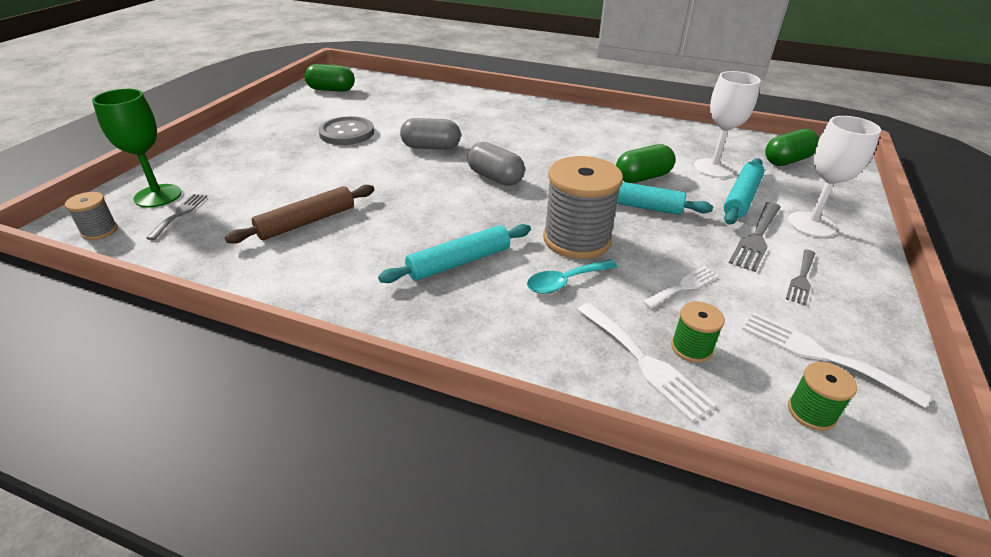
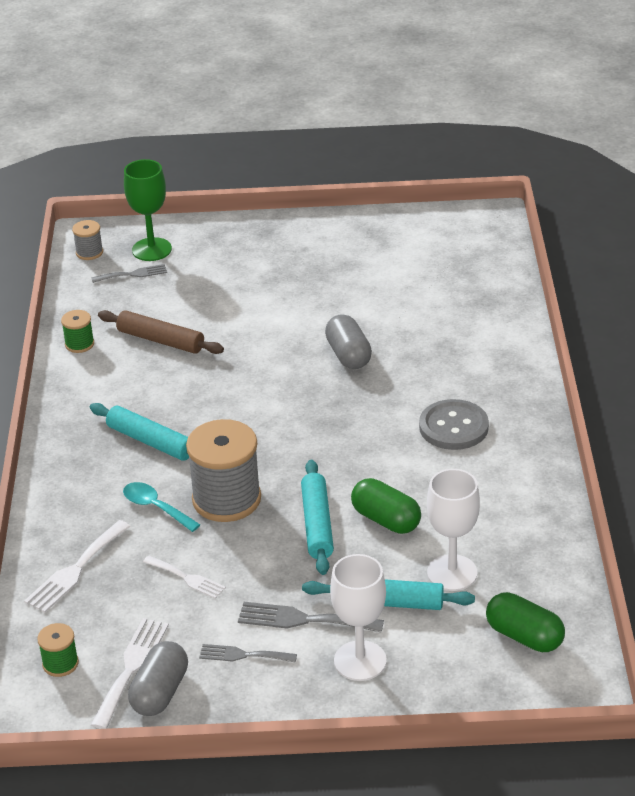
camera: 70 degrees right, 0 degrees up
green capsule [304,64,355,92] -> none
grey button [318,116,374,145] -> grey button moved to [419,399,489,450]
grey capsule [467,142,525,186] -> grey capsule moved to [128,641,188,716]
green spool [671,302,725,363] -> green spool moved to [61,310,94,353]

